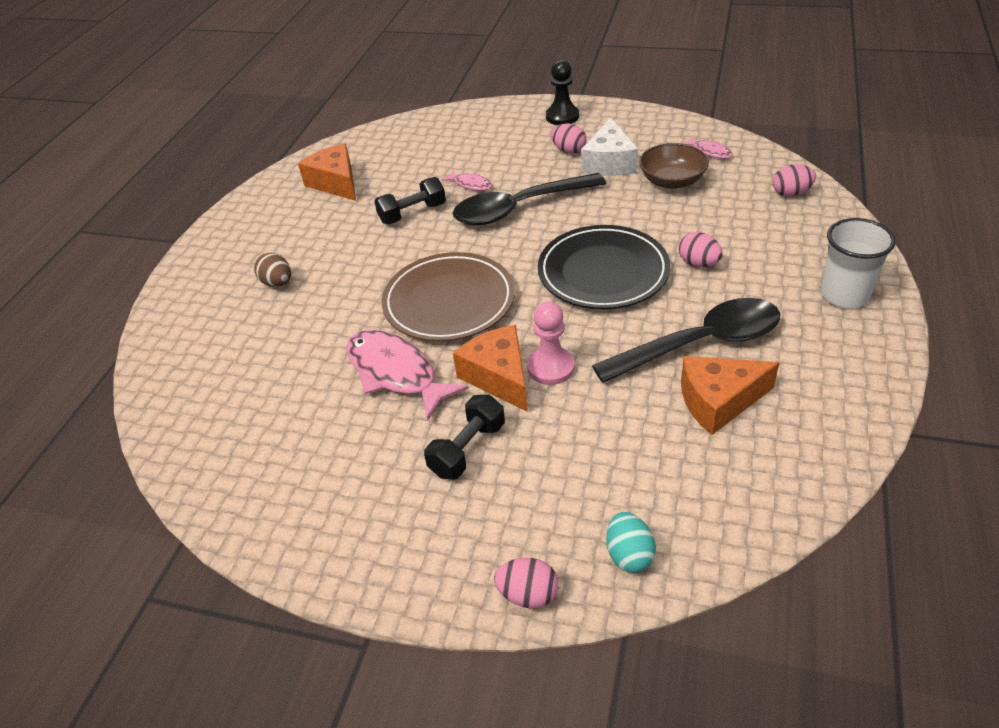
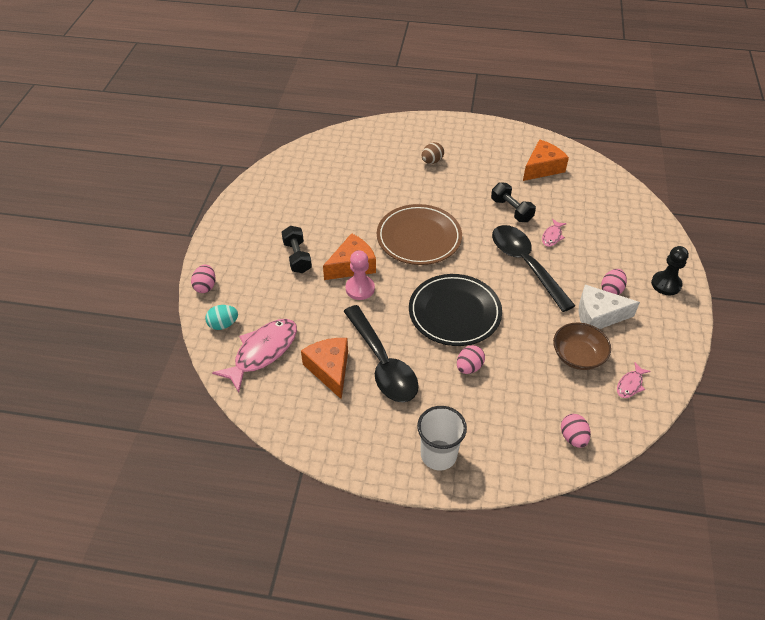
camera: 80 degrees right, 5 degrees up
pink fish [346,330,469,420] -> pink fish moved to [212,319,297,393]
black dumbbell [424,395,505,480] -> black dumbbell turned 45 degrees clockwise [282,226,312,273]

